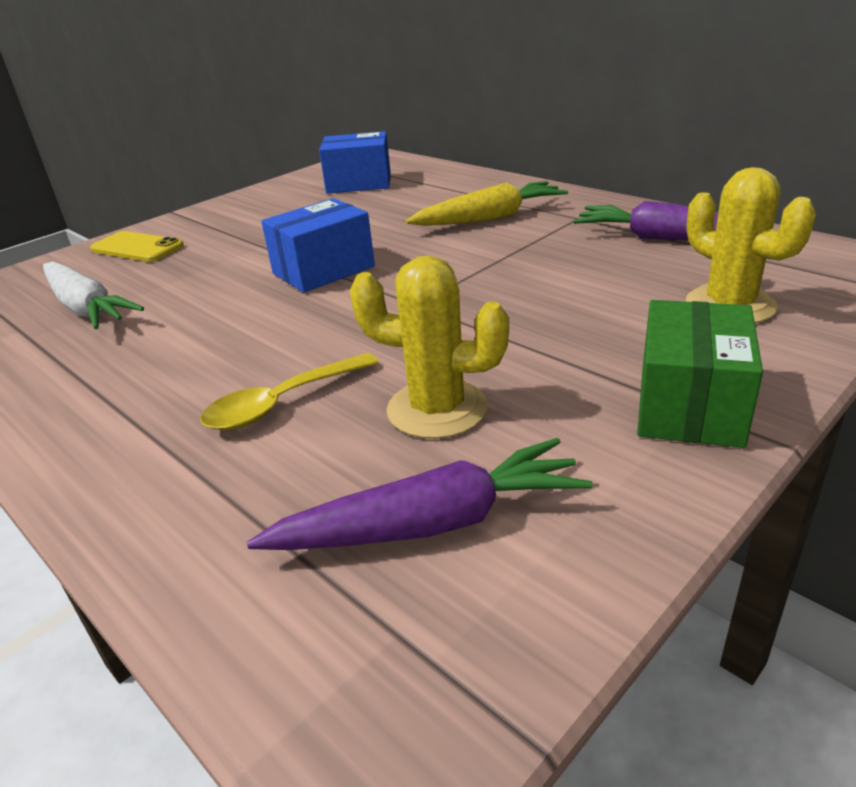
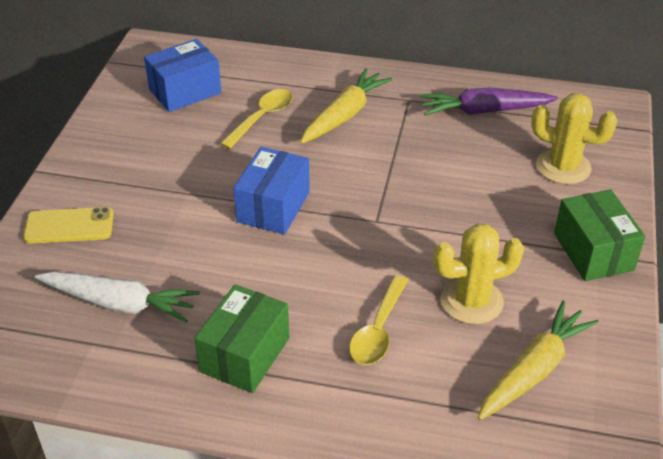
camera: 35 degrees left, 10 degrees up
purple carrot [247,438,593,550] -> yellow carrot [478,301,599,420]
none -> green box [194,284,290,393]
none -> yellow spoon [220,89,292,149]

